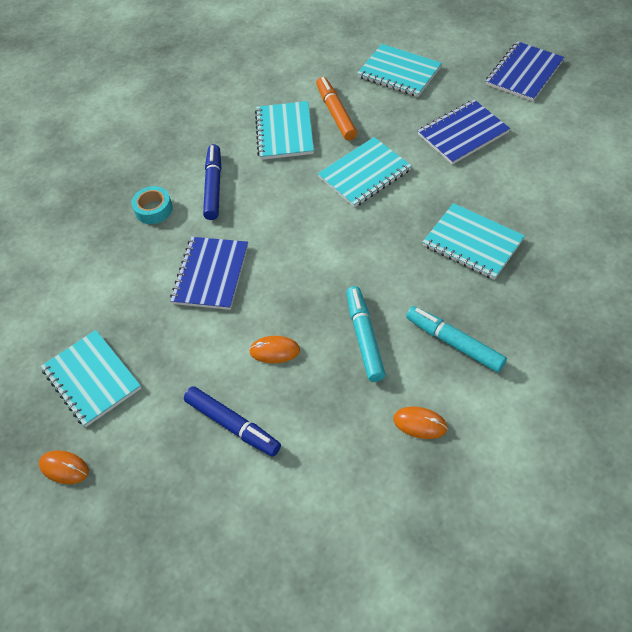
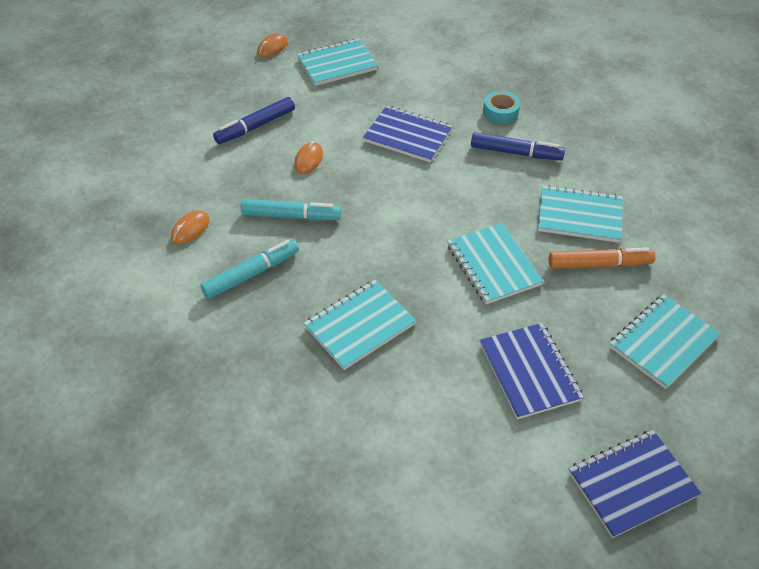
camera: 100 degrees right, 5 degrees down
blue notebook [486,41,564,101] -> blue notebook turned 75 degrees counterclockwise [569,430,701,538]

